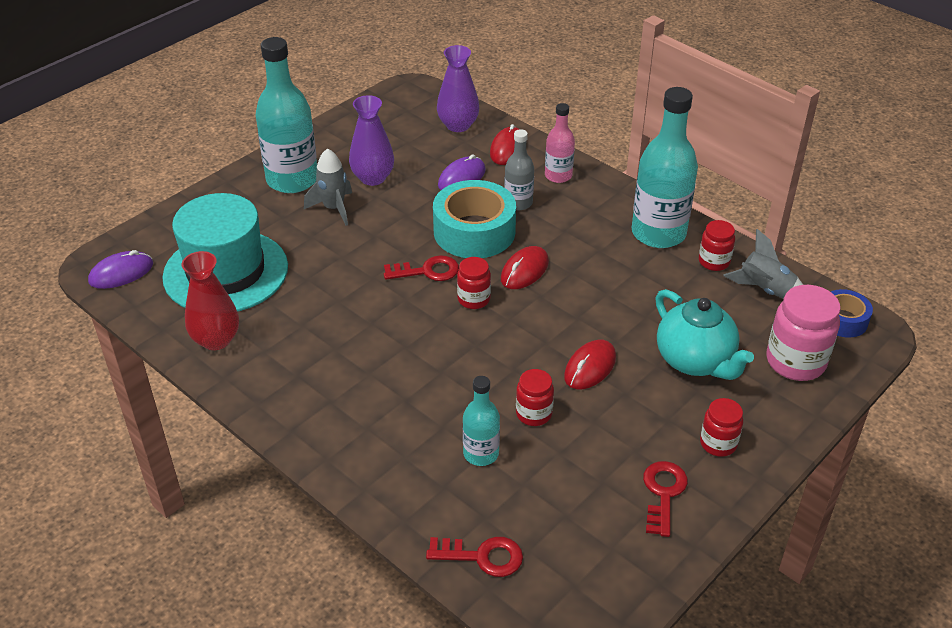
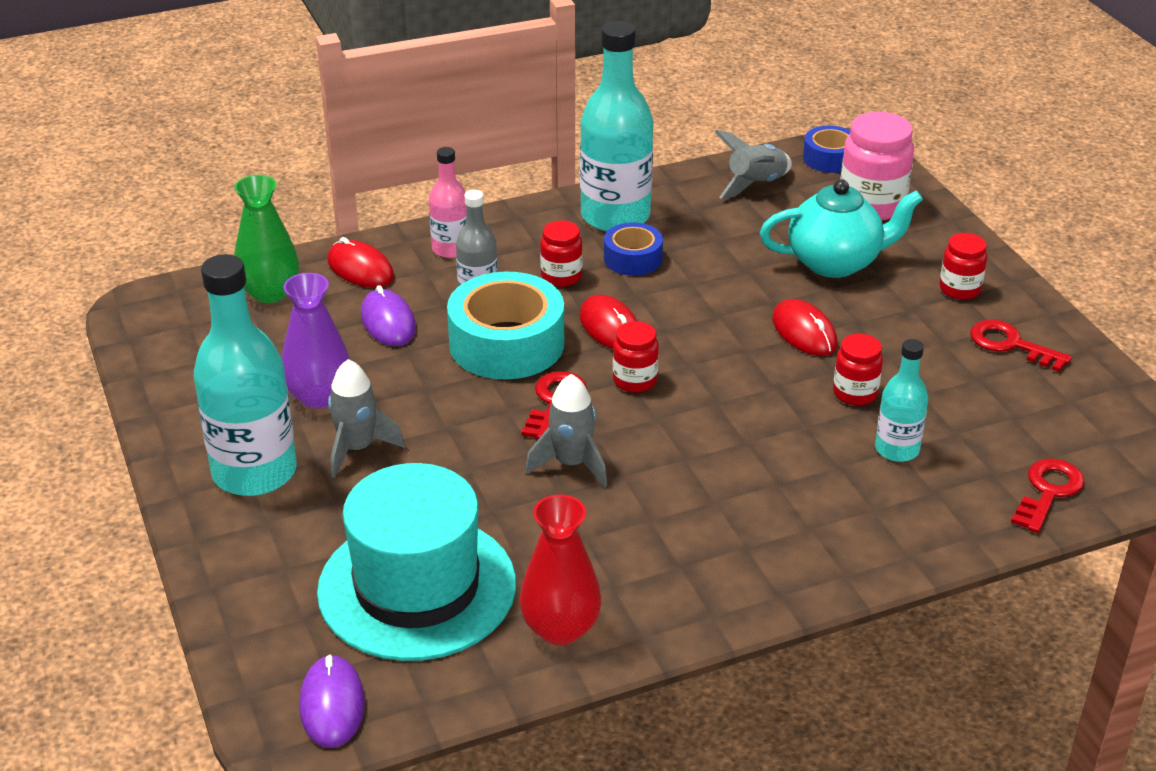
camera: 65 degrees left, 5 degrees down
purple vase [437,45,479,132] -> green vase [234,175,299,303]
red jar [699,220,735,271] -> red jar moved to [540,221,583,287]
none -> grey rocket [525,374,607,487]
none -> blue tape [604,222,663,276]

